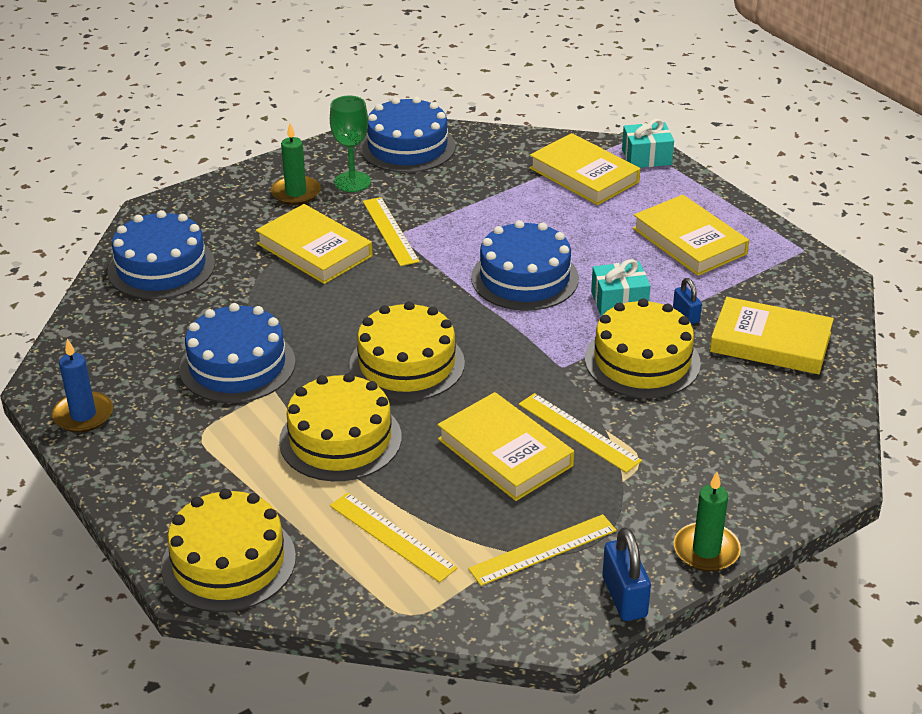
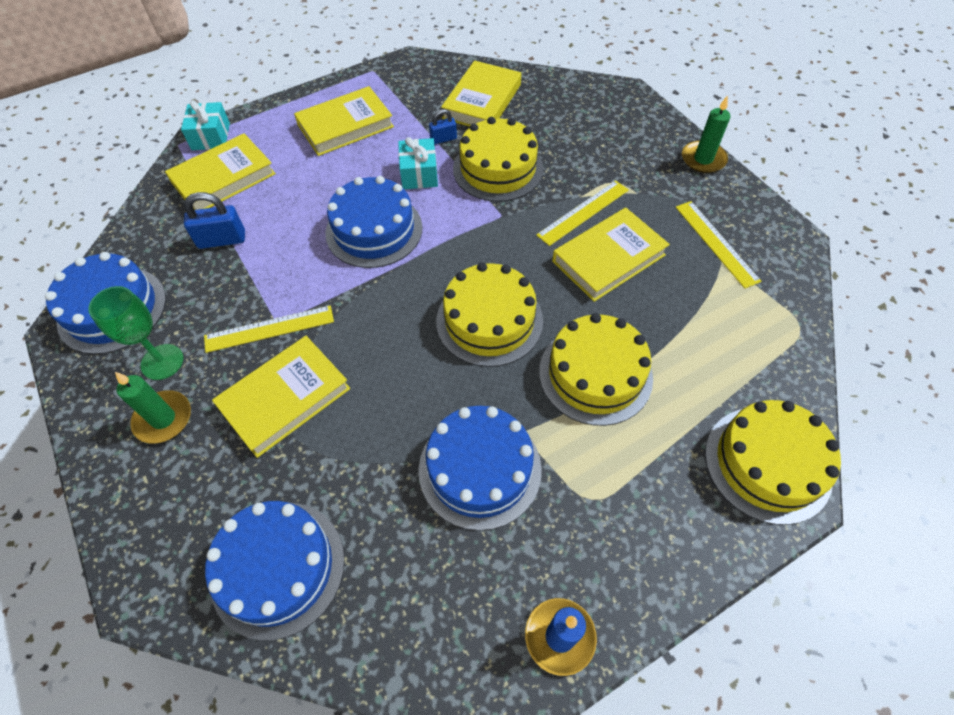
camera: 85 degrees left, 20 degrees up
yellow ruler [330,493,458,583] -> none
blue padlock [602,527,651,621] -> blue padlock moved to [184,192,245,249]

